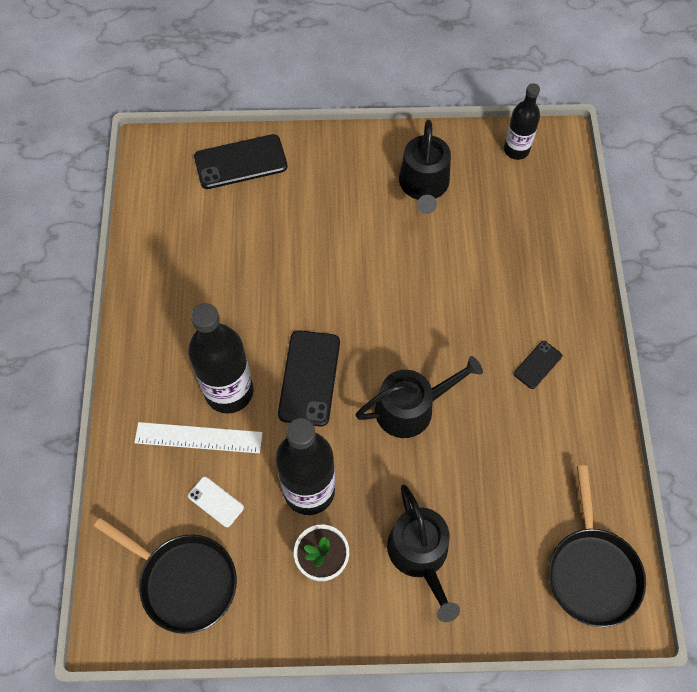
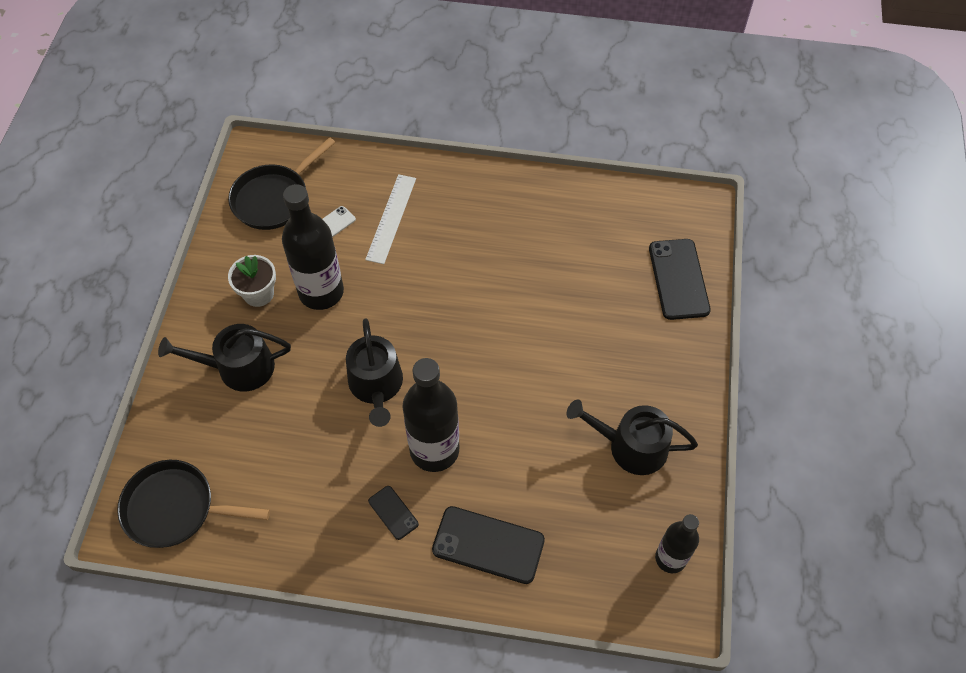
camera: 100 degrees right, 5 degrees down
black bottle [188,303,254,414] -> black bottle moved to [403,358,459,472]
black phone [278,330,340,427] -> black phone moved to [432,506,545,584]

